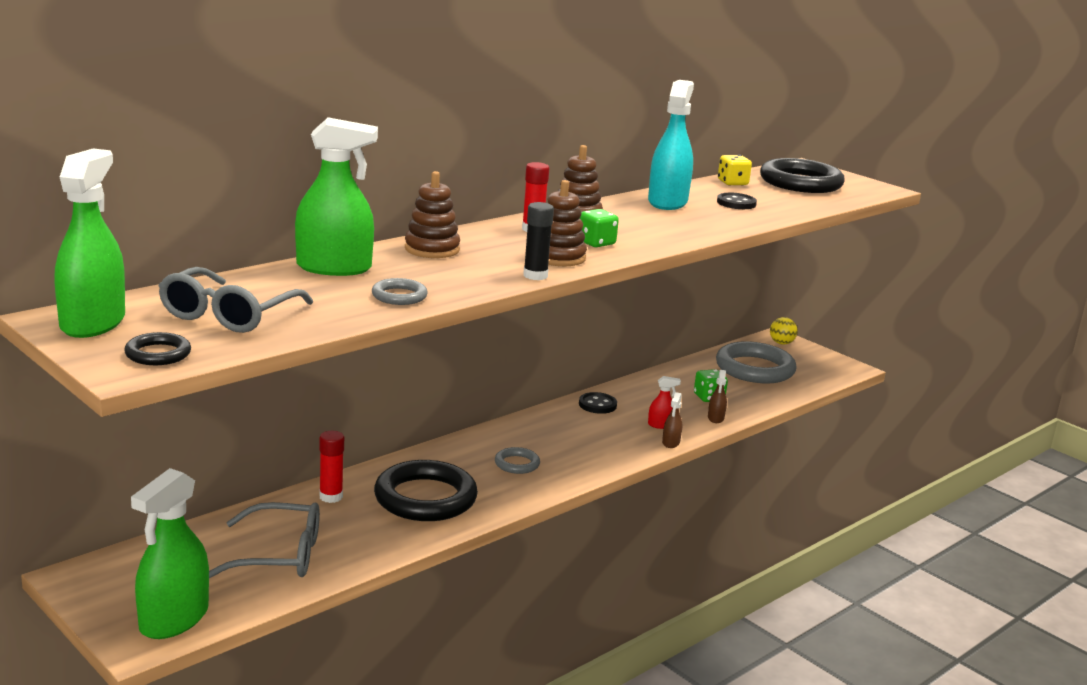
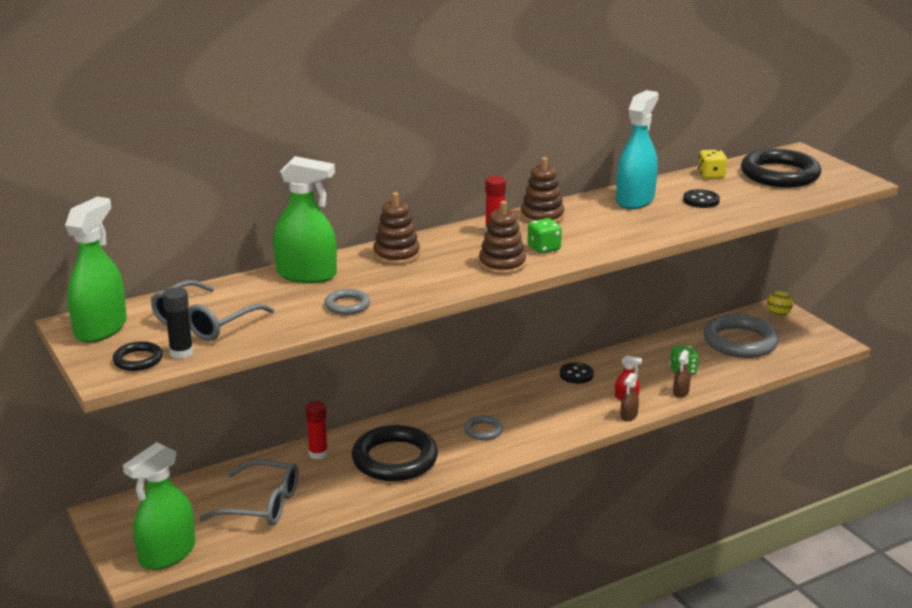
camera: 15 degrees right, 5 degrees up
black glue stick [523,202,554,280] -> black glue stick moved to [163,287,193,359]

